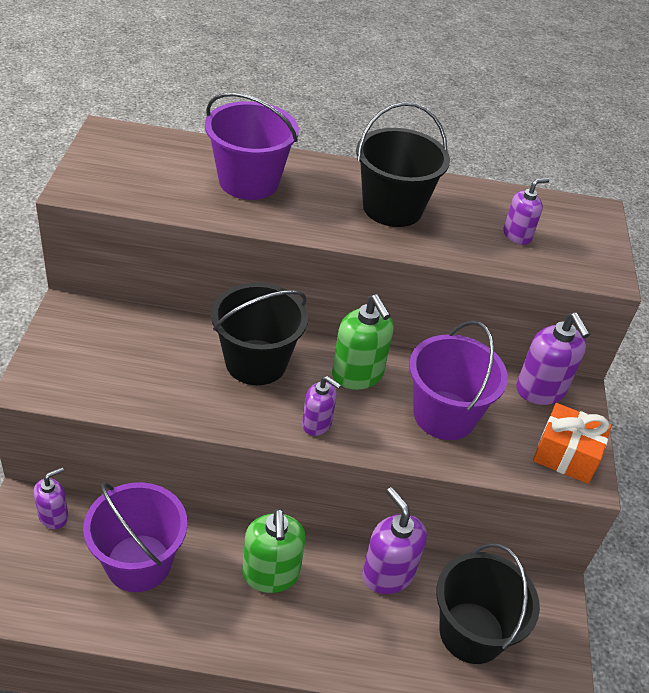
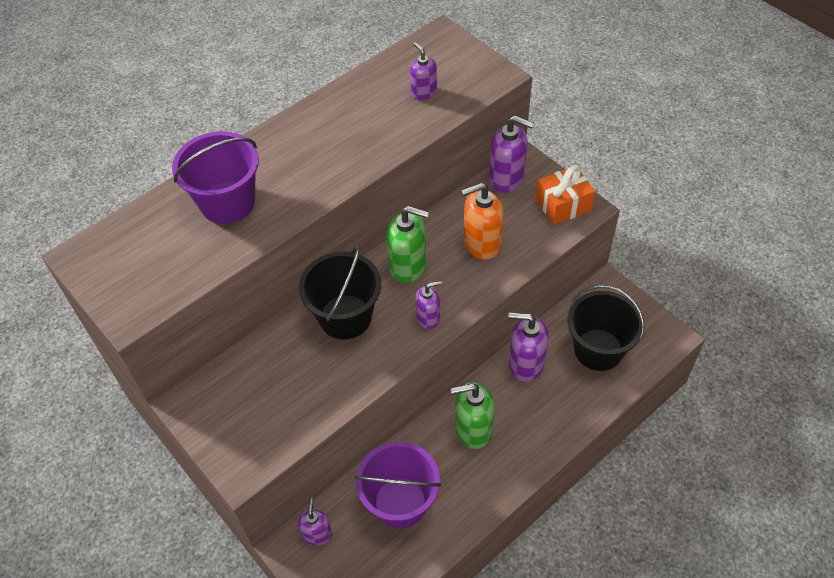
camera: 40 degrees left, 10 degrees up
green soap dispenser [242,508,306,593] -> green soap dispenser turned 135 degrees clockwise [451,382,495,449]
black bucket [356,102,450,227] -> none
purple bucket [409,320,508,440] -> orange soap dispenser [461,183,504,260]
purple soap dispenser [504,178,549,245] -> purple soap dispenser turned 45 degrees counterclockwise [410,42,437,100]

